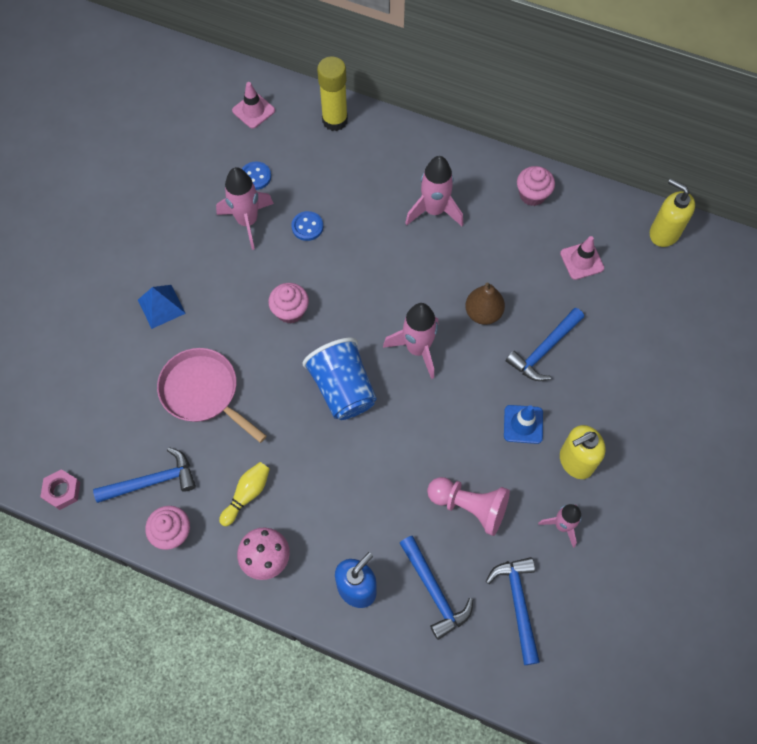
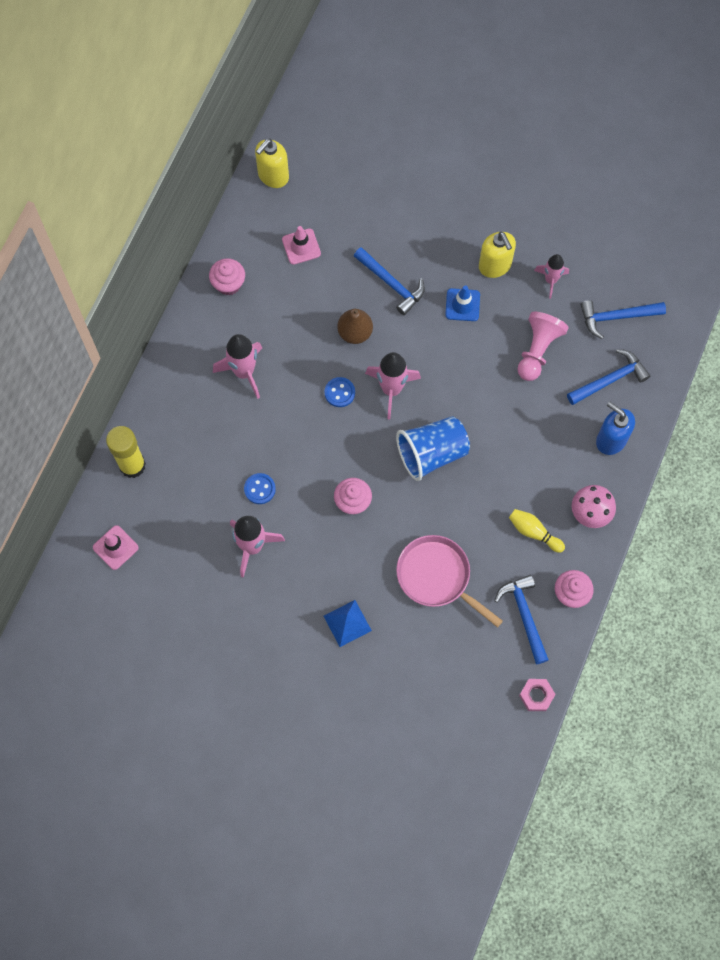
camera: 90 degrees left, 5 degrees up
pink pan [157,348,267,443] -> pink pan turned 90 degrees clockwise [396,535,503,628]
blue button [242,162,271,190] -> blue button moved to [325,377,355,407]

